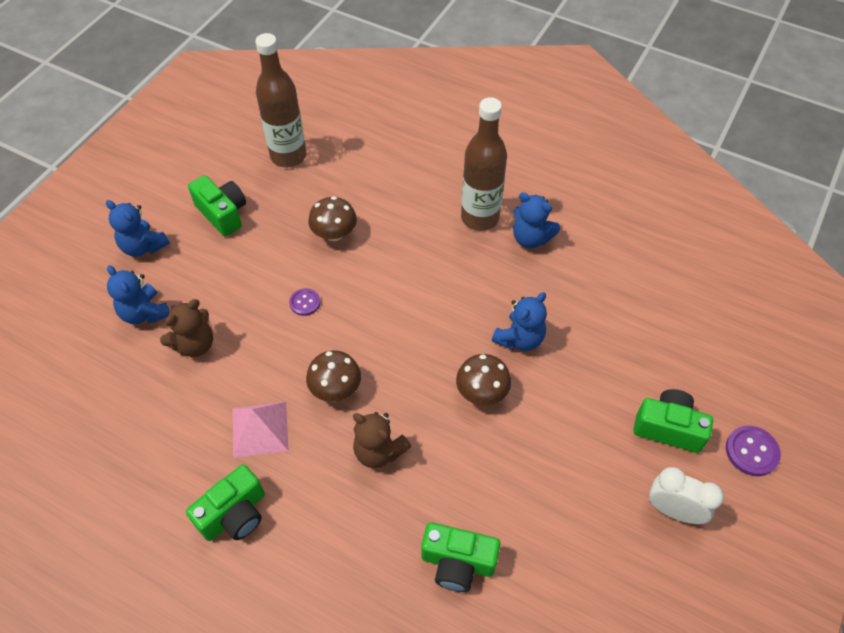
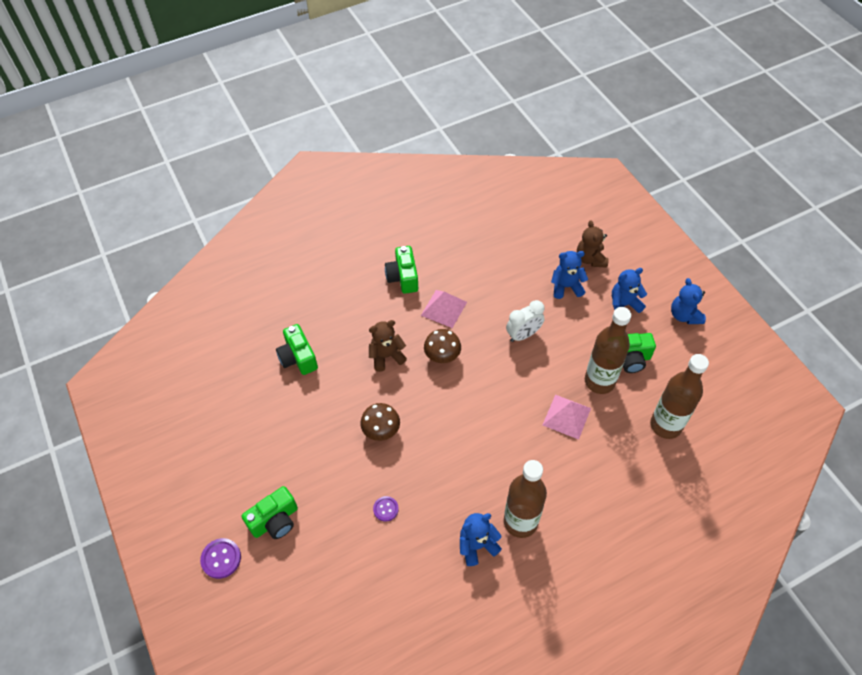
camera: 125 degrees right, 0 degrees up
brown teddy bear [160,299,213,357] -> brown teddy bear moved to [577,221,609,268]
purple button [289,288,320,316] -> purple button moved to [373,496,399,522]
brown mushroom [308,196,357,241] -> pink pyramid [543,395,591,440]
green camera [421,522,500,592] -> green camera turned 75 degrees counterclockwise [276,324,318,375]
blue teddy bear [492,292,547,351] -> blue teddy bear moved to [671,278,706,324]
white clock [649,467,724,524] -> white clock moved to [506,300,545,342]
none -> brown bottle [585,307,631,394]

